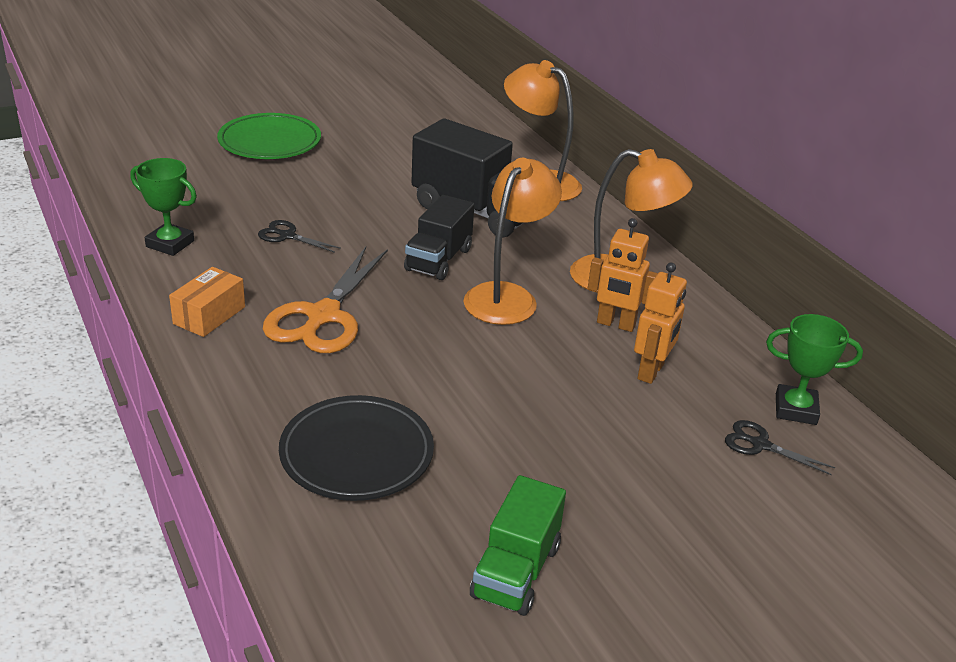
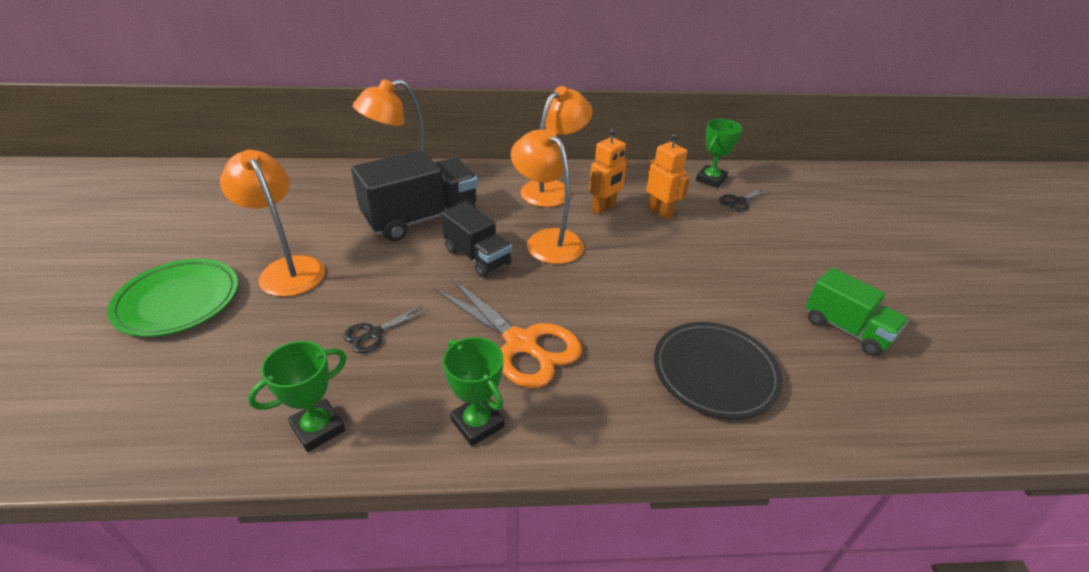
camera: 65 degrees left, 5 degrees up
orange box [169,267,245,337] -> green trophy [443,337,504,446]
none -> orange lamp [220,150,325,297]

